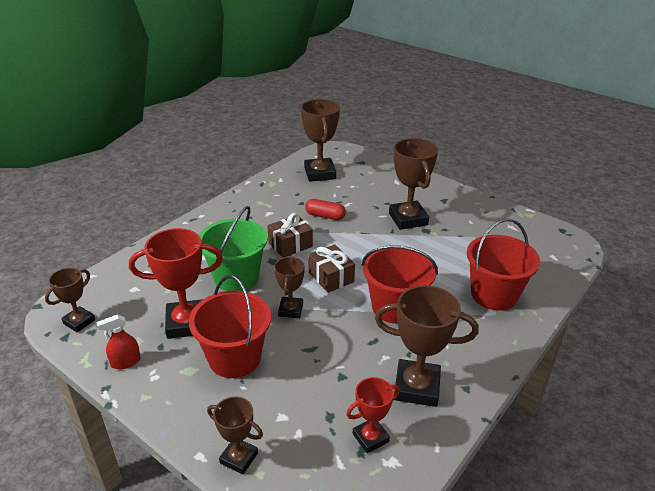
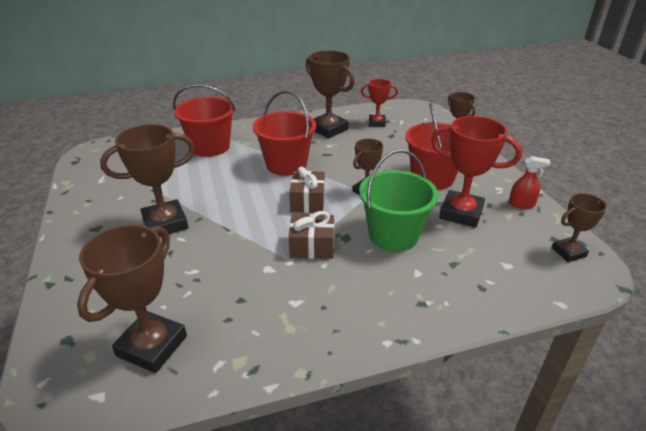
camera: 145 degrees left, 0 degrees up
red capsule [305,199,346,220] -> none
brown trophy [389,138,438,230] -> brown trophy turned 45 degrees clockwise [100,124,195,237]

